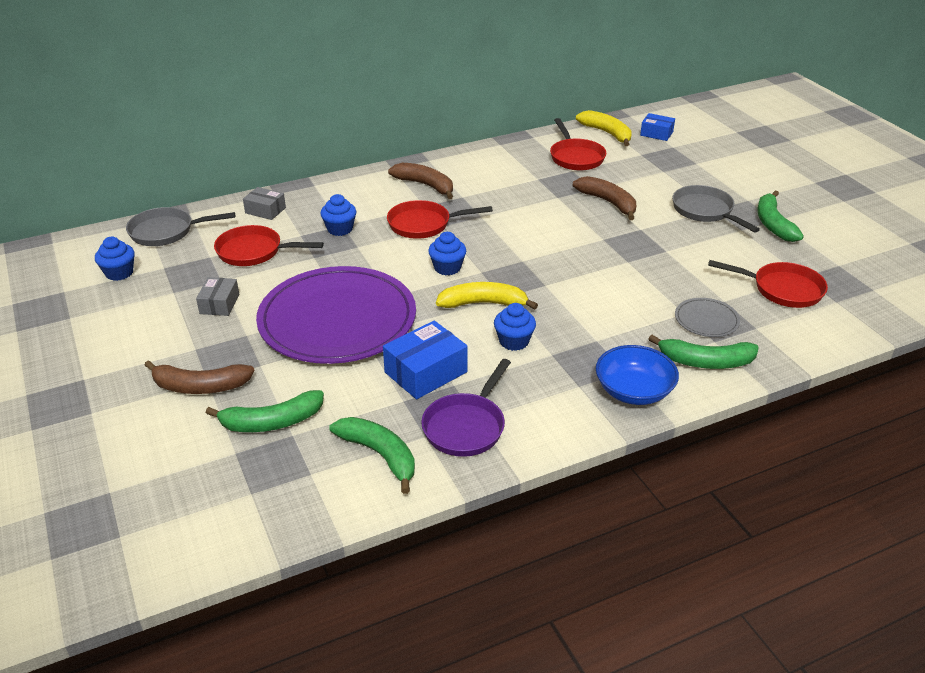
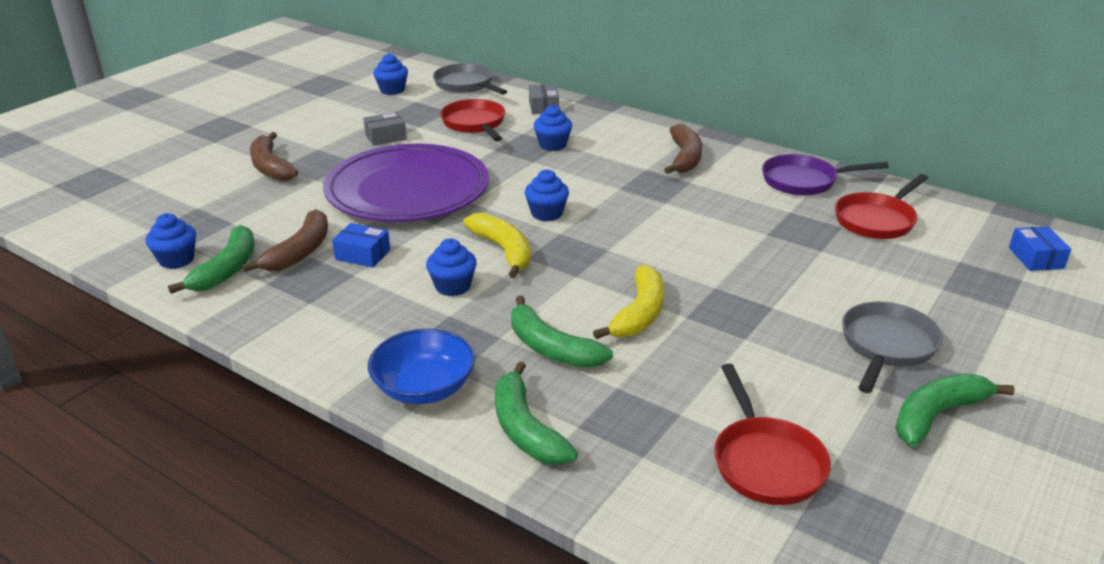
camera: 60 degrees right, 5 degrees down
green banana [206,390,324,432] -> green banana moved to [511,295,613,368]
blue box [383,320,468,399] -> blue box [332,223,390,267], size x0.62
red pan [387,200,493,239] -> none
purple pan [421,359,511,457] -> purple pan moved to [762,154,889,196]
brown banana [573,176,636,220] -> brown banana moved to [242,209,328,272]
yellow banana [576,110,631,146] -> yellow banana moved to [593,265,664,339]
grey plate [675,298,740,337] -> none
none -> blue cupcake [145,213,196,269]

